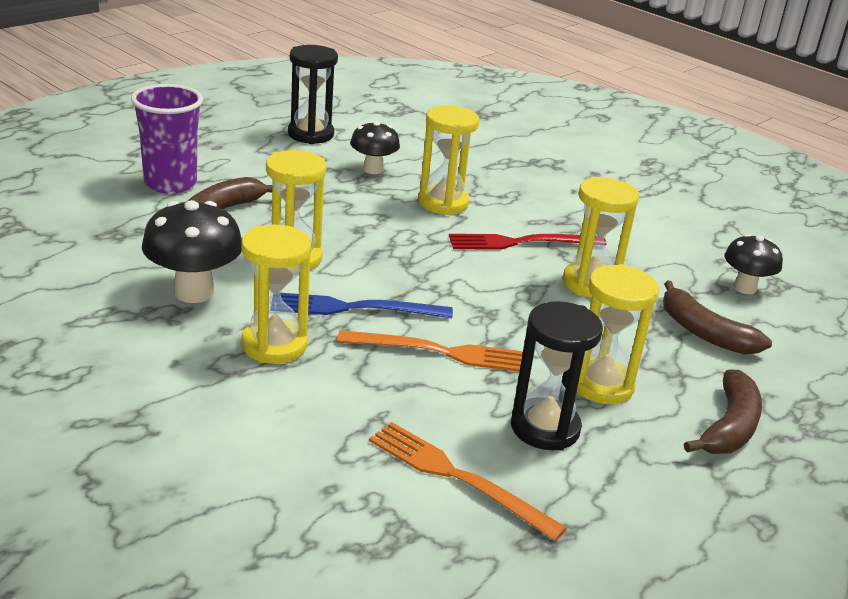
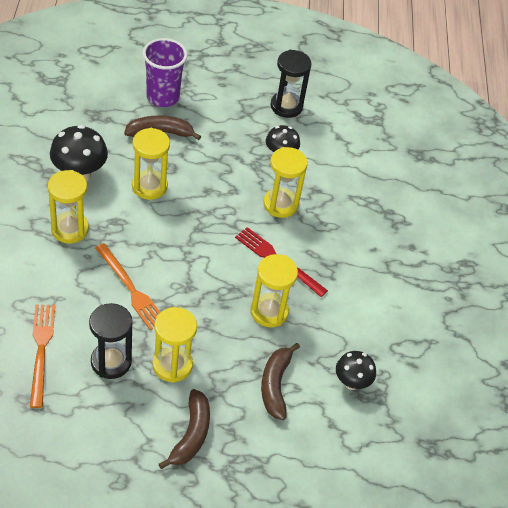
camera: 45 degrees right, 20 degrees up
blue fork [280,293,453,318] -> none
brown banana [684,370,762,454] -> brown banana turned 60 degrees counterclockwise [159,389,210,469]

